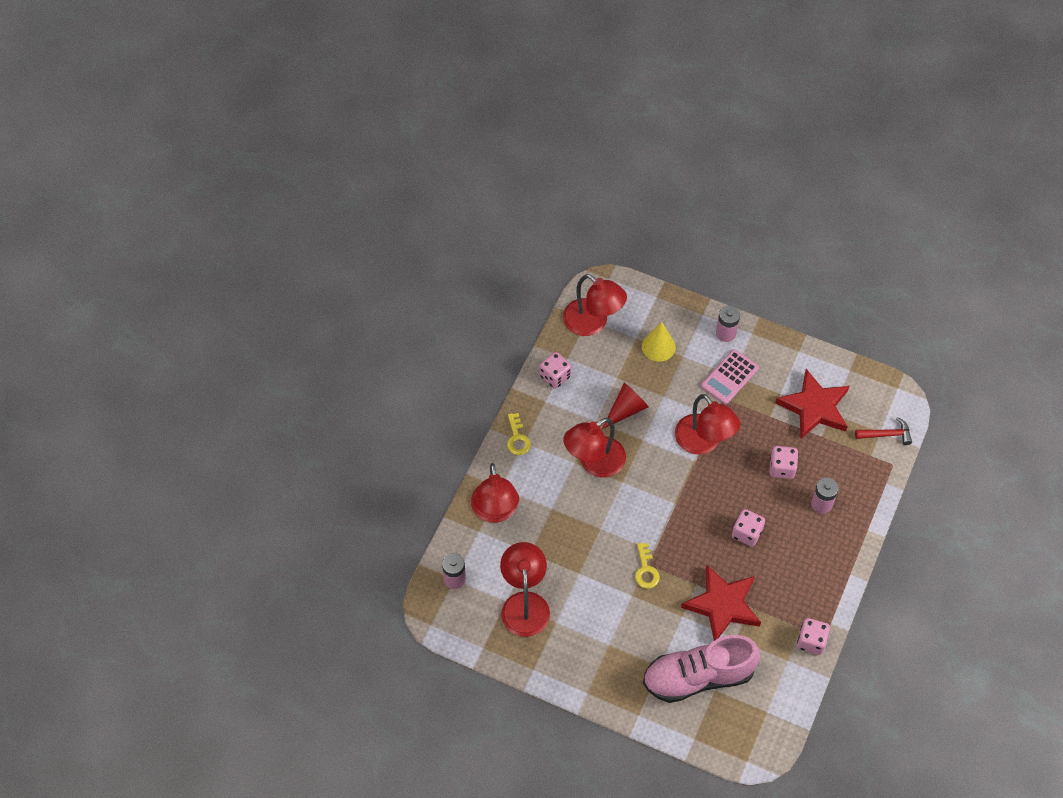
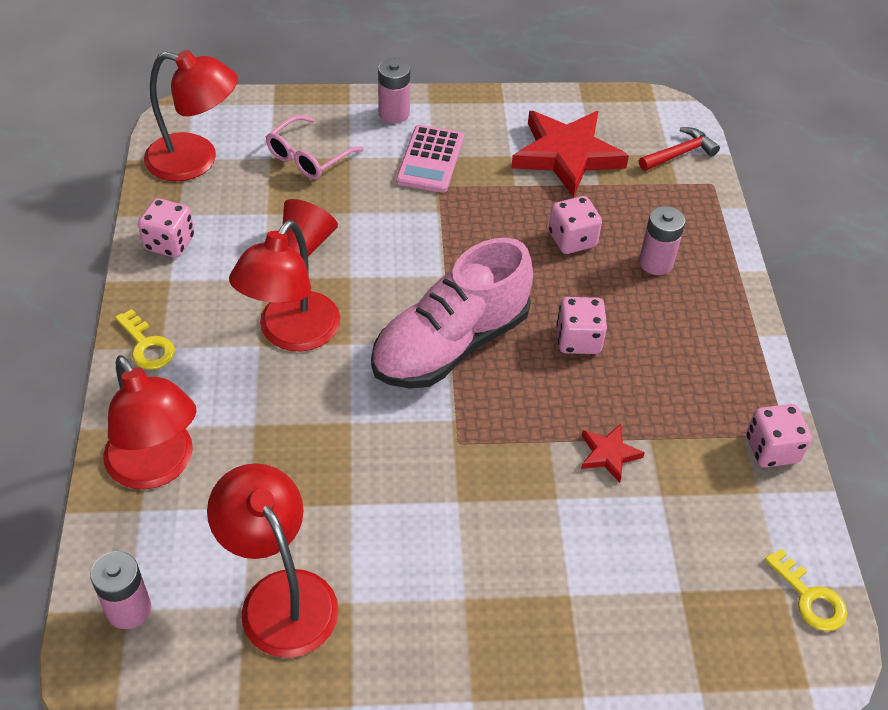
camera: 30 degrees left, 10 degrees down
yellow key [635,543,660,588] -> yellow key moved to [765,548,847,631]
yellow cone [642,322,676,362] -> pink glasses [266,115,364,179]
pink shoe [643,635,760,703] -> pink shoe moved to [371,238,533,388]
red lamp [675,394,740,454] -> none
red star [681,565,761,641] -> red star [581,424,645,483], size x0.46

